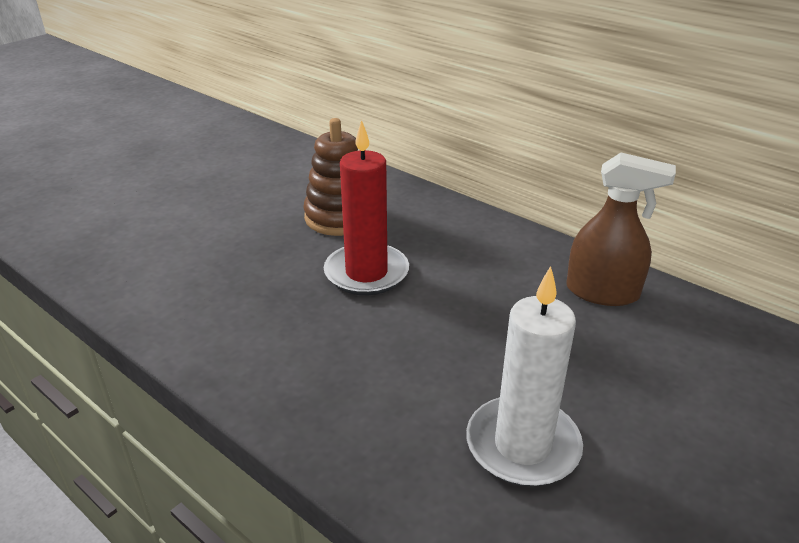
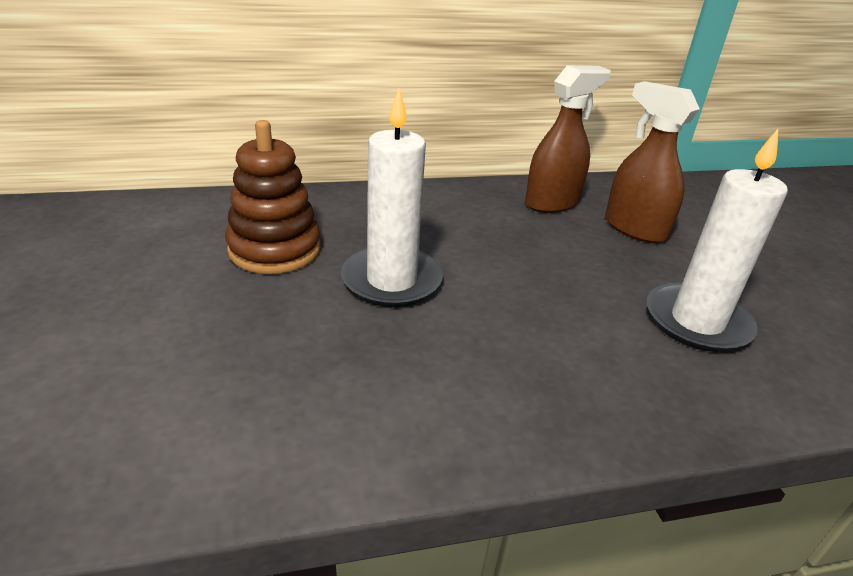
camera: 55 degrees left, 0 degrees up
red candle [324,120,409,295] -> white candle [341,88,443,307]
none -> brown spray bottle [605,81,700,243]

